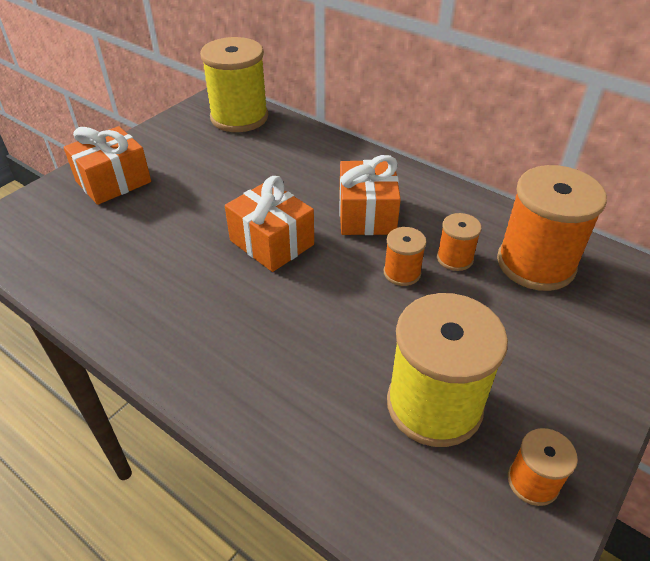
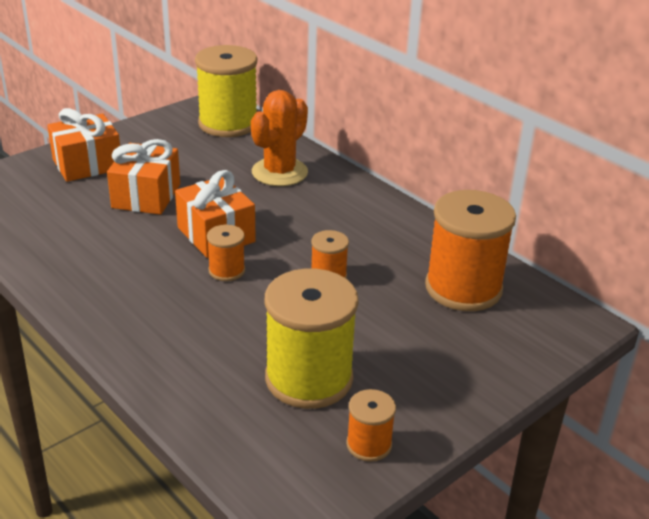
camera: 10 degrees right, 10 degrees down
orange gift [339,155,401,235] -> orange gift moved to [107,139,180,215]
orange spool [437,213,482,271] -> orange spool moved to [207,224,245,281]
none -> orange cactus [251,90,308,186]

